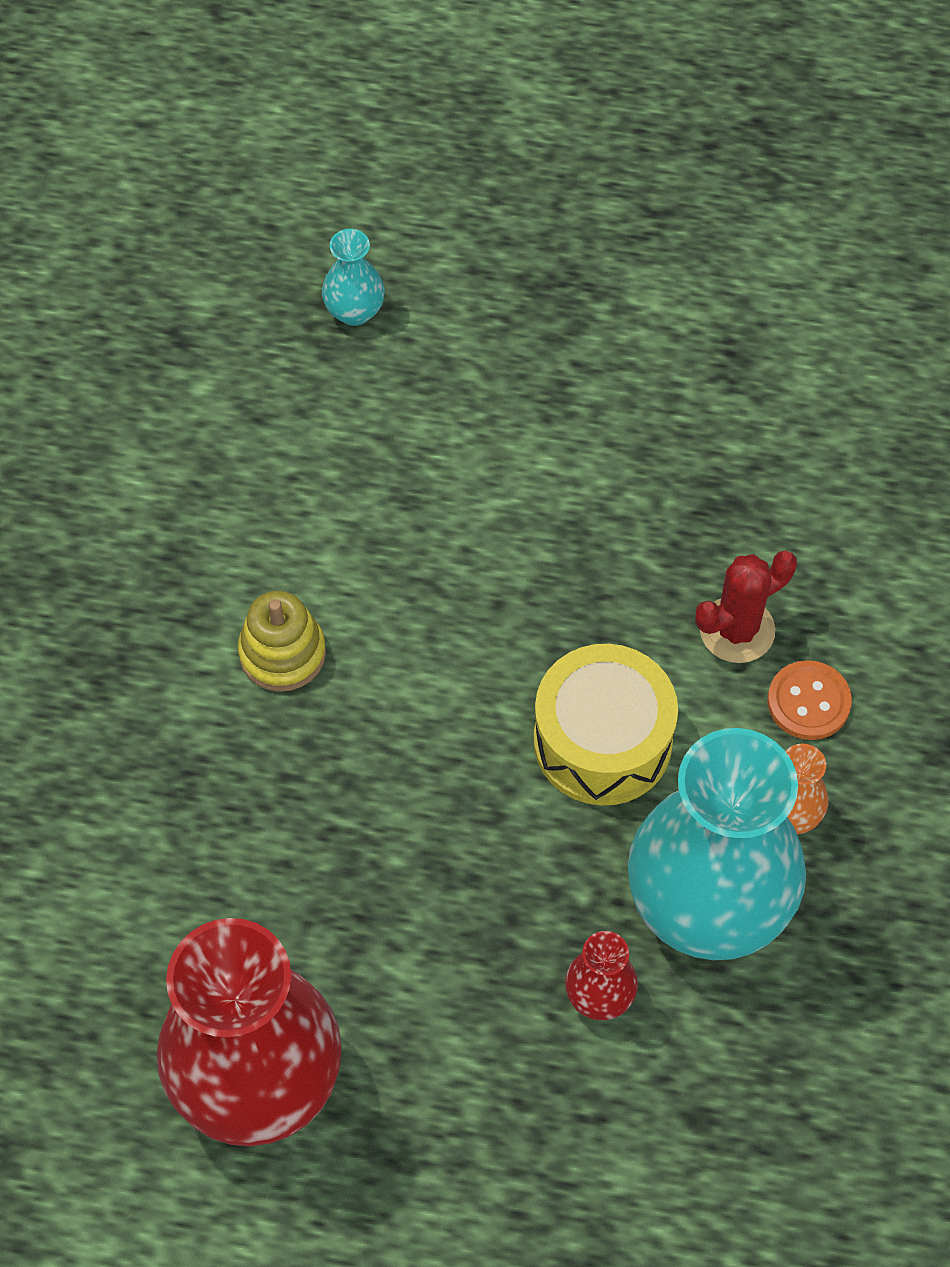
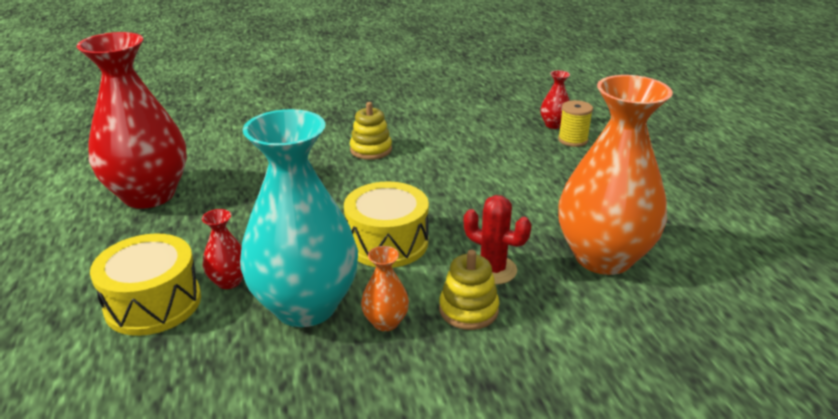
camera: 65 degrees right, 30 degrees down
turquoise vase [322,229,385,326] -> red vase [540,70,570,129]
orange button [767,660,852,740] -> yellow stacking toy [439,250,499,330]
none -> yellow drum [90,234,201,336]
none -> orange vase [558,75,673,275]
none -> yellow spool [558,100,593,147]

